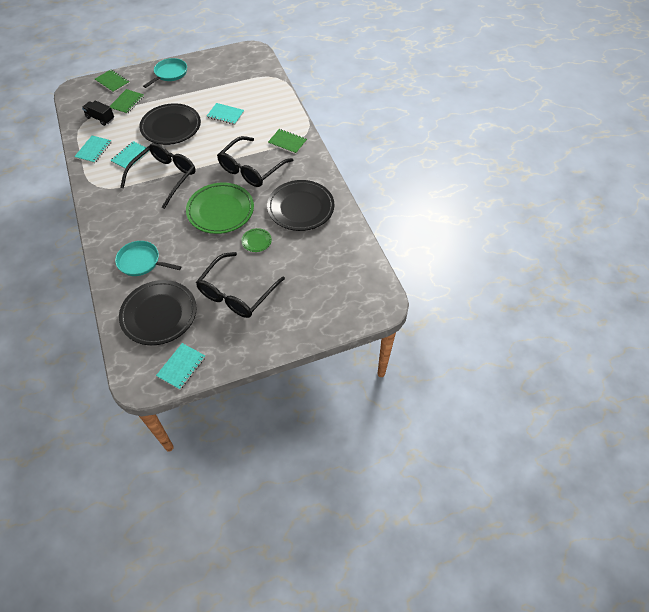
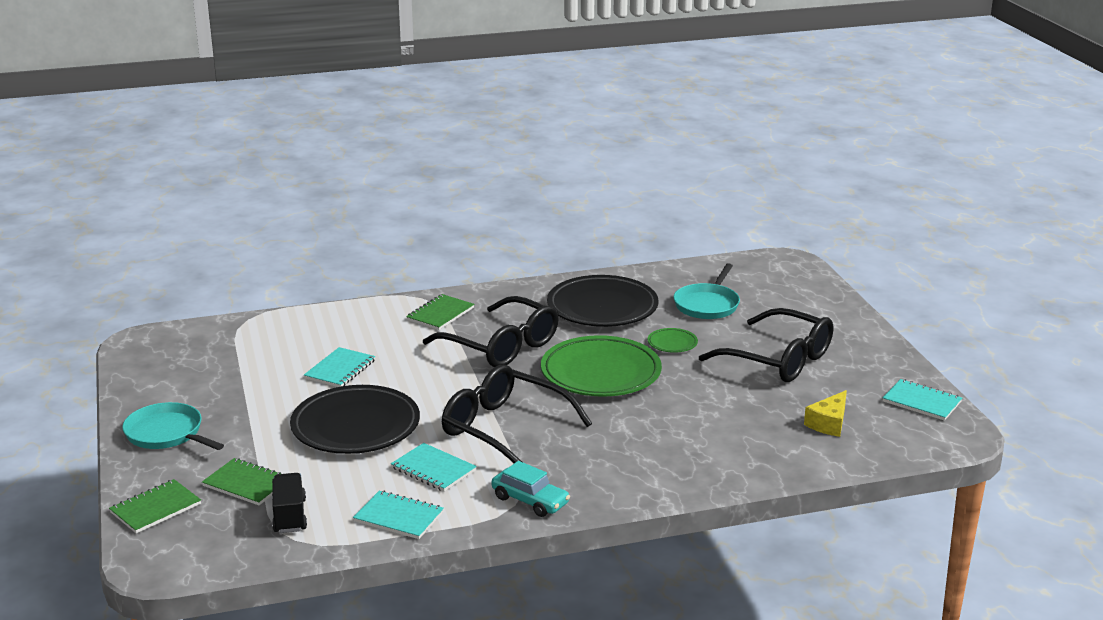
camera: 85 degrees left, 30 degrees down
black truck [82,100,114,126] -> black truck turned 135 degrees clockwise [272,473,307,533]
turquoise pan [115,241,182,276] -> turquoise pan moved to [674,263,740,319]
black plate [119,280,197,345] -> yellow cheese [804,390,847,437]
none -> turquoise car [492,461,570,517]

